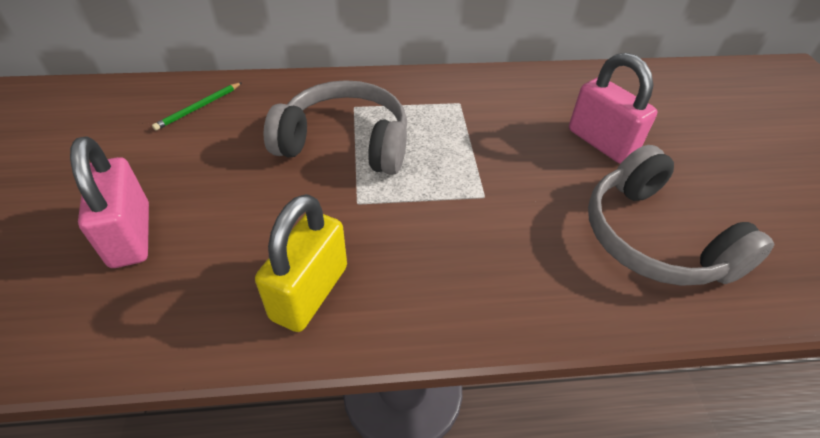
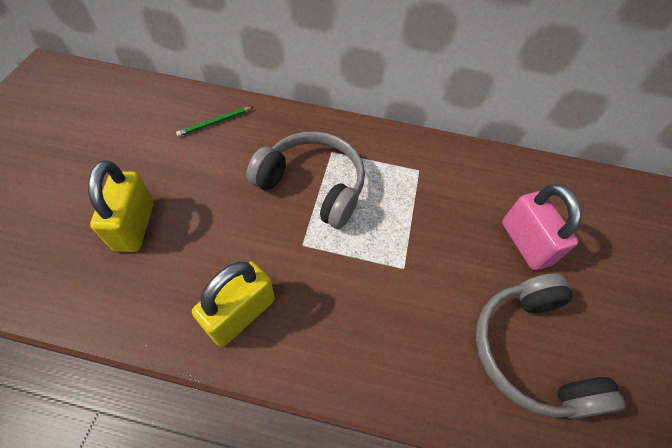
camera: 15 degrees right, 10 degrees up
pink padlock [70,136,149,268] -> yellow padlock [88,160,154,252]

